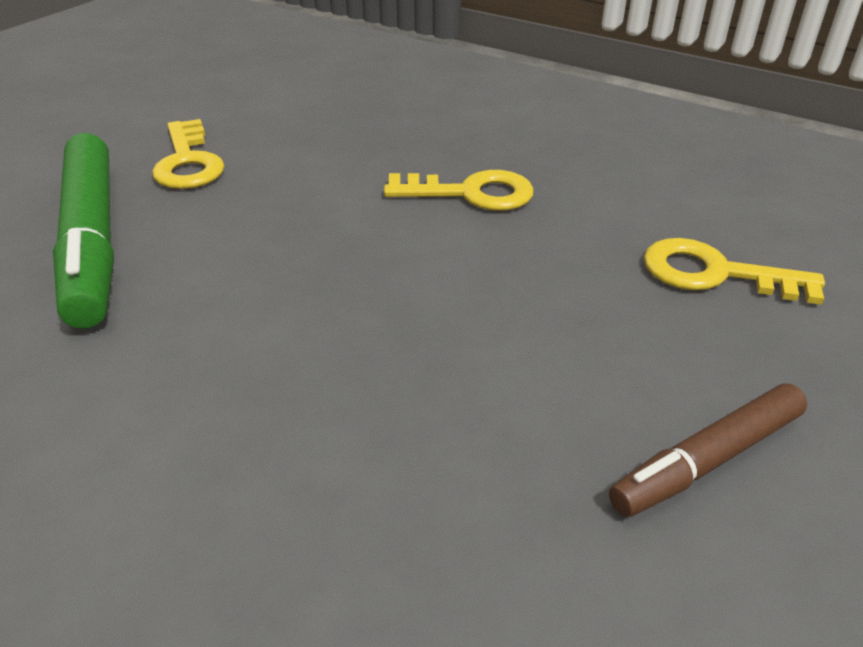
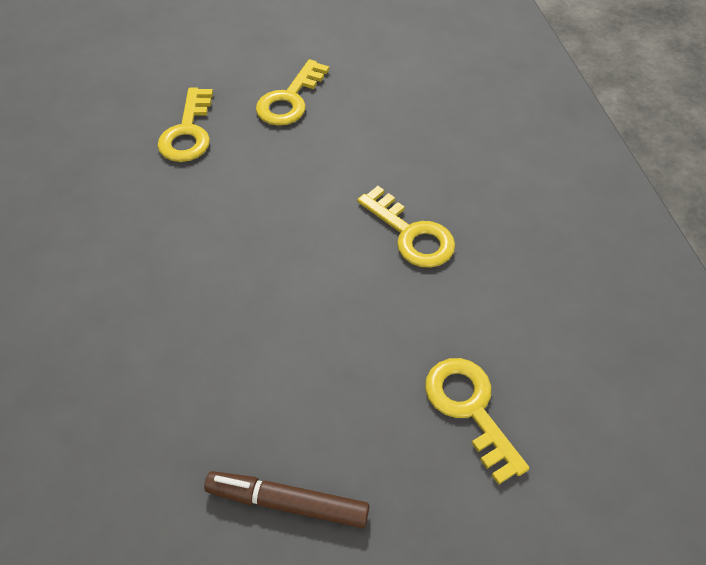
camera: 45 degrees right, 15 degrees up
green marker [53,133,114,328] -> yellow key [157,87,213,162]

